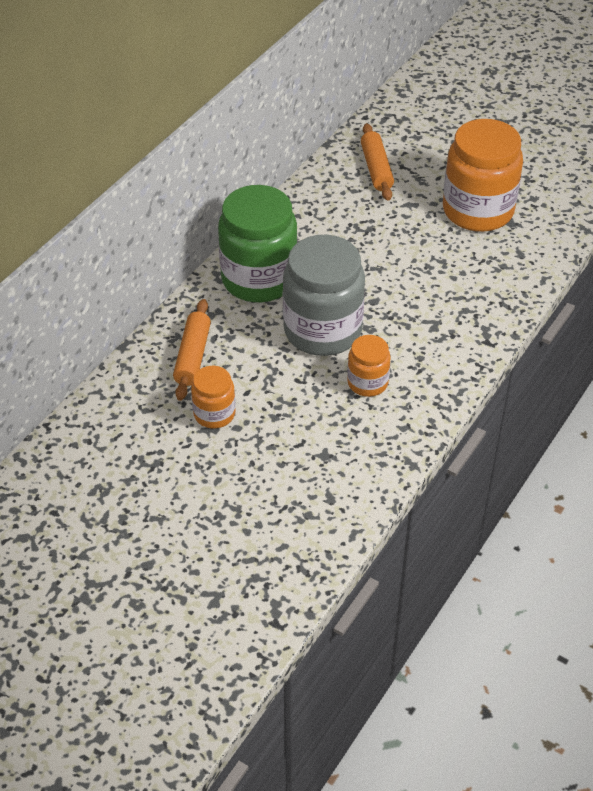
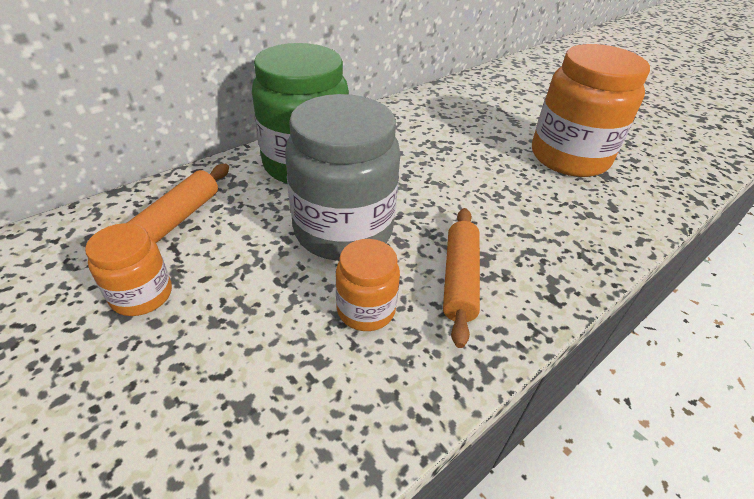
camera: 15 degrees right, 5 degrees down
orange rolling pin [361,123,394,201] -> orange rolling pin moved to [443,208,480,348]

